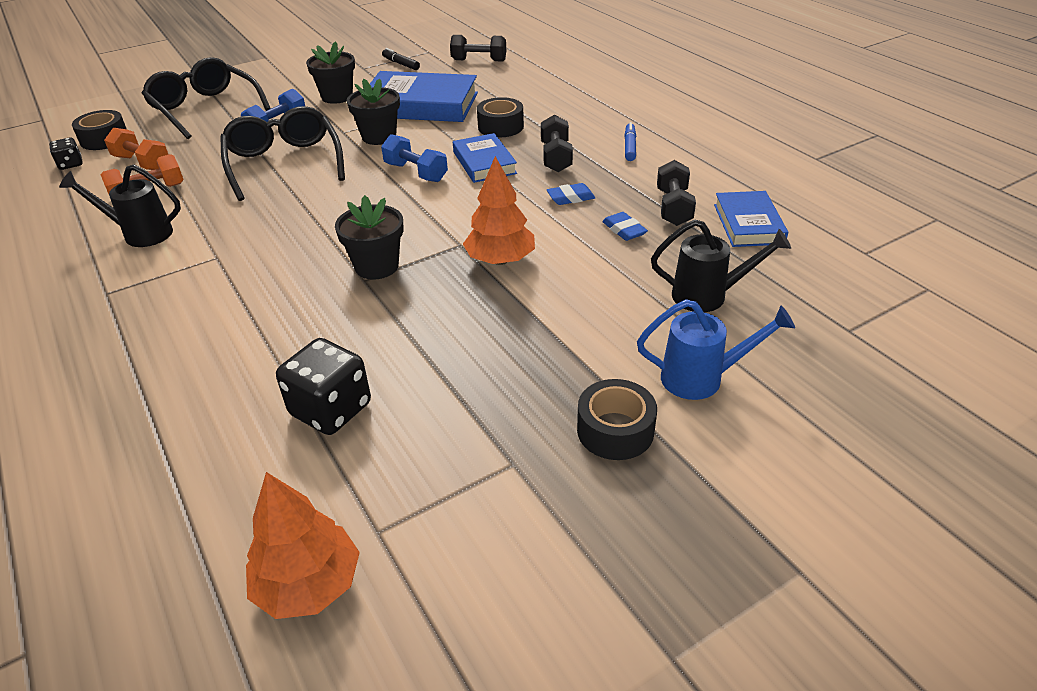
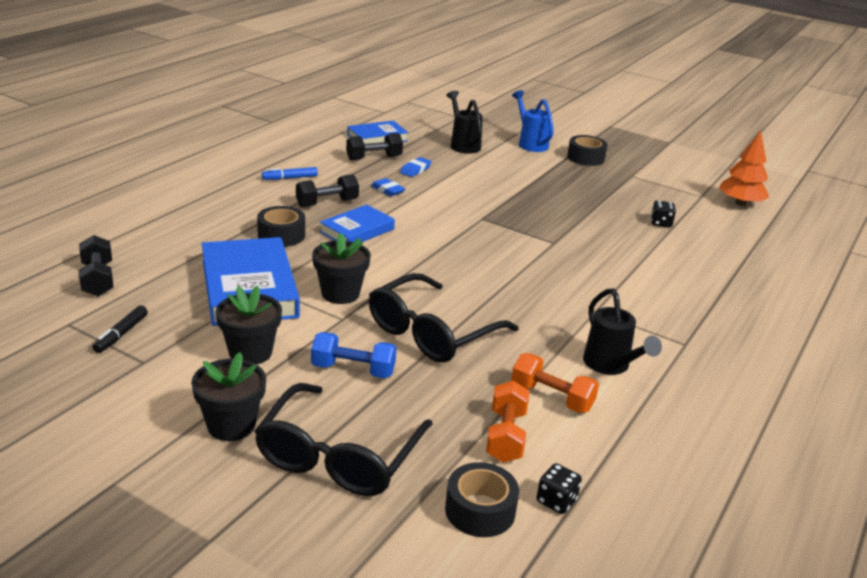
camera: 120 degrees left, 10 degrees down
black dice [276,338,371,435] -> black dice [651,200,676,228], size x0.55
black flower pot [335,195,404,280] -> black flower pot moved to [191,352,266,441]
blue dumbbell [381,134,448,182] -> none
orange tree [463,156,535,265] -> none

